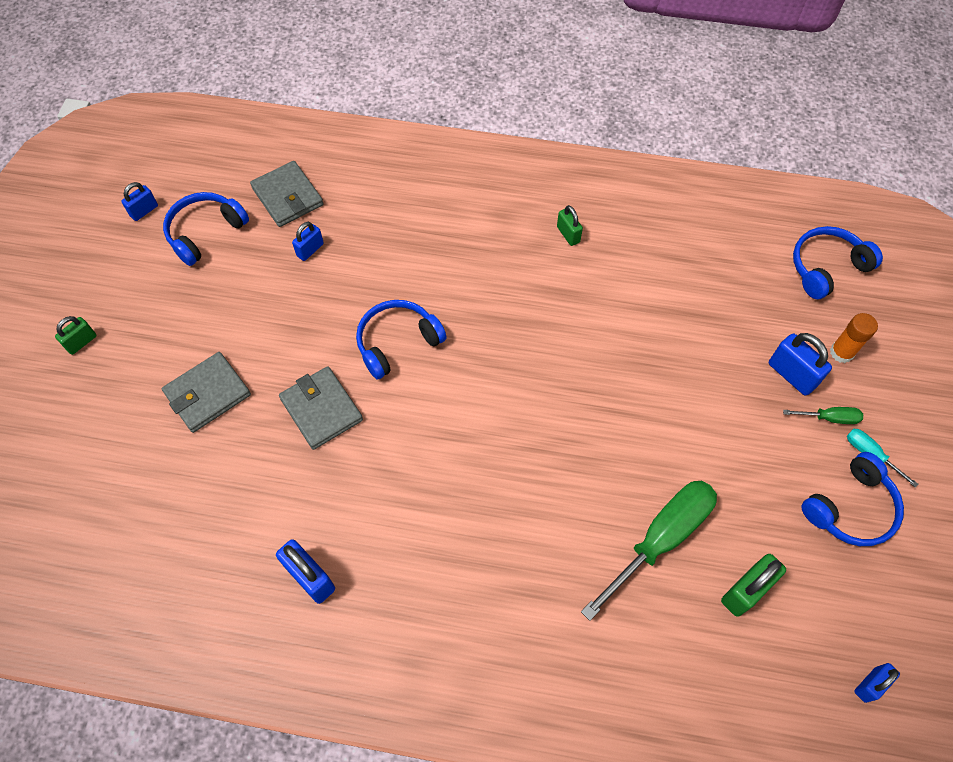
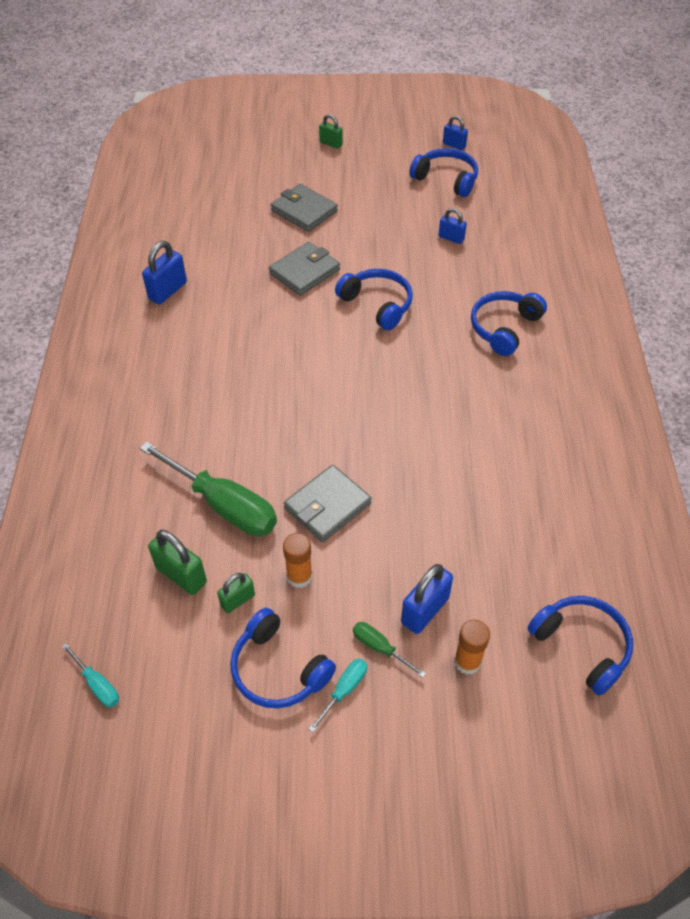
camera: 80 degrees right, 10 degrees down
grey wallet [250,161,324,227] -> grey wallet moved to [284,465,372,542]
green padlock [557,205,583,246] -> green padlock moved to [217,573,255,613]
green screwdriver [783,407,863,424] -> green screwdriver turned 135 degrees clockwise [353,622,426,678]
blue padlock [854,663,900,703] -> turquoise screwdriver [62,643,119,707]
none -> orange glue stick [283,533,312,588]
none -> blue headphones [471,291,547,356]

